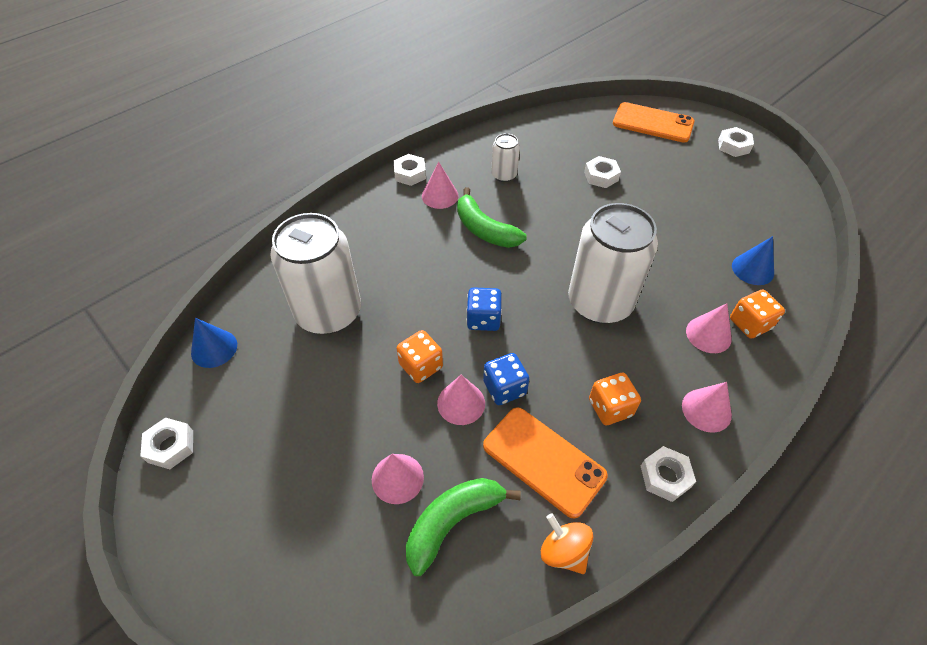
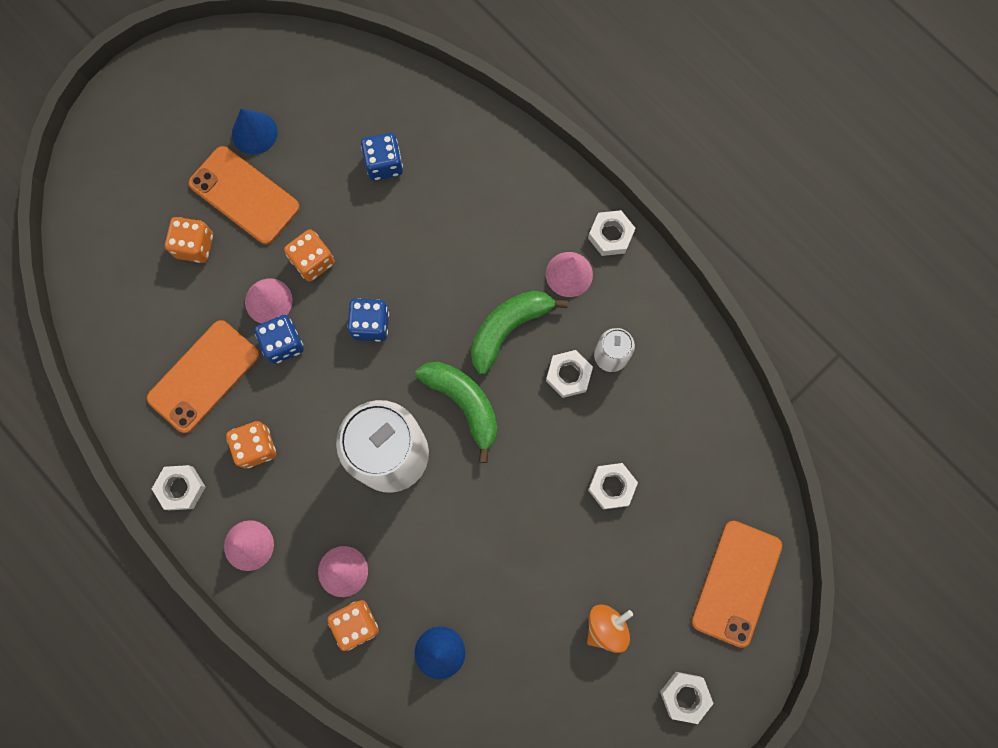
camera: 90 degrees right, 25 degrees up
white nut [140,418,193,469] -> white nut moved to [546,350,593,398]
blue cone [191,318,237,368] -> blue cone moved to [232,109,278,154]
white can [270,213,361,334] -> blue dice [361,133,403,181]
pink cone [372,454,424,504] -> orange dice [165,217,213,263]
green banana [406,478,521,576] -> green banana moved to [415,362,498,463]
orange spinning top [541,514,593,574] -> orange spinning top moved to [587,604,633,653]
none -> orange phone [189,146,300,244]

